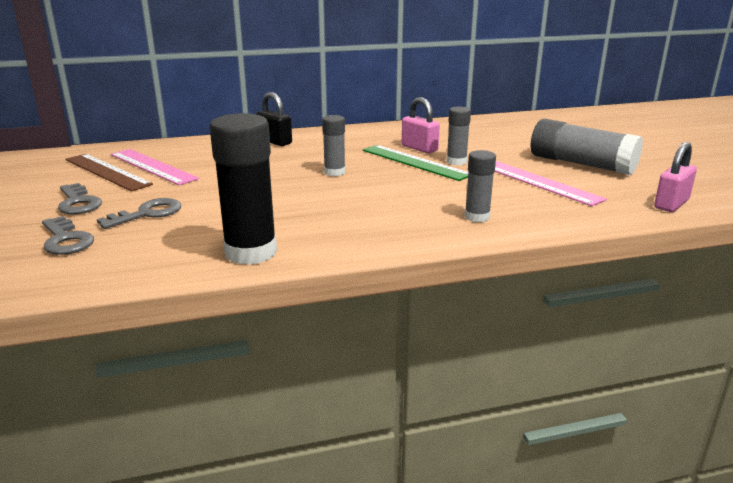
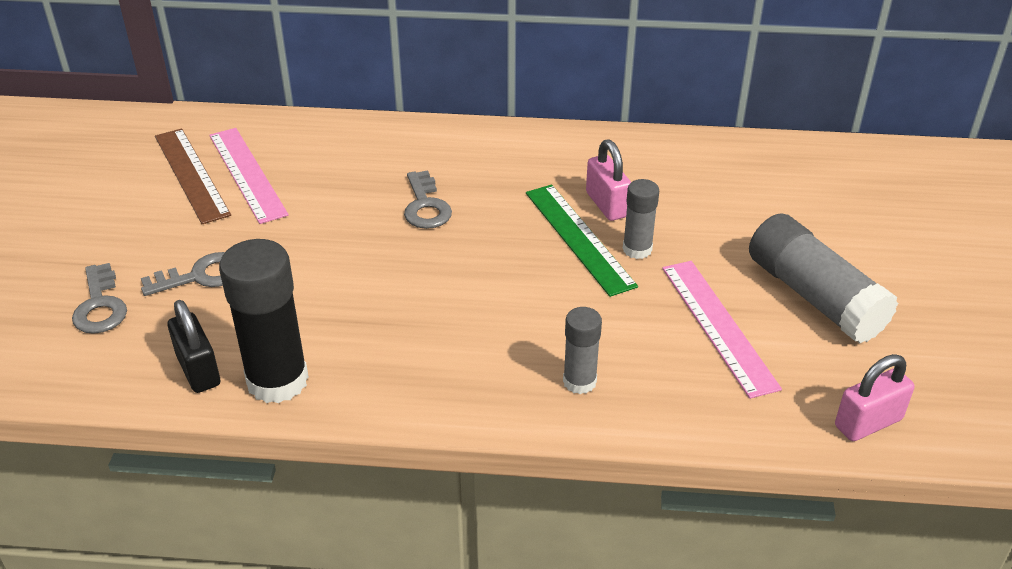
camera: 20 degrees right, 15 degrees up
grey key [58,183,102,214] -> grey key moved to [404,170,452,229]
black padlock [256,92,292,146] -> black padlock moved to [168,300,220,393]
grey glue stick [322,115,346,176] -> none

